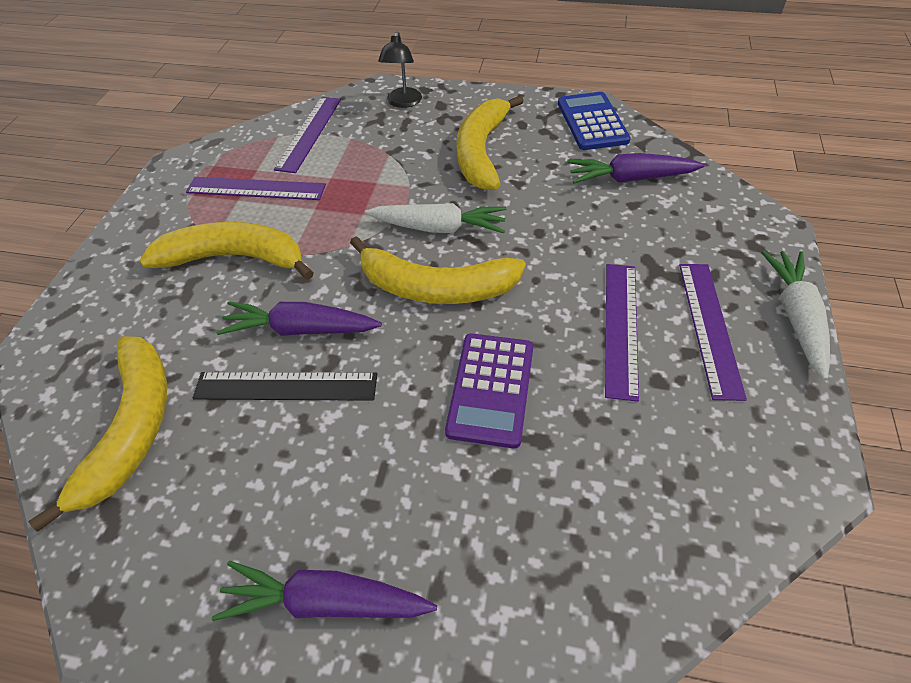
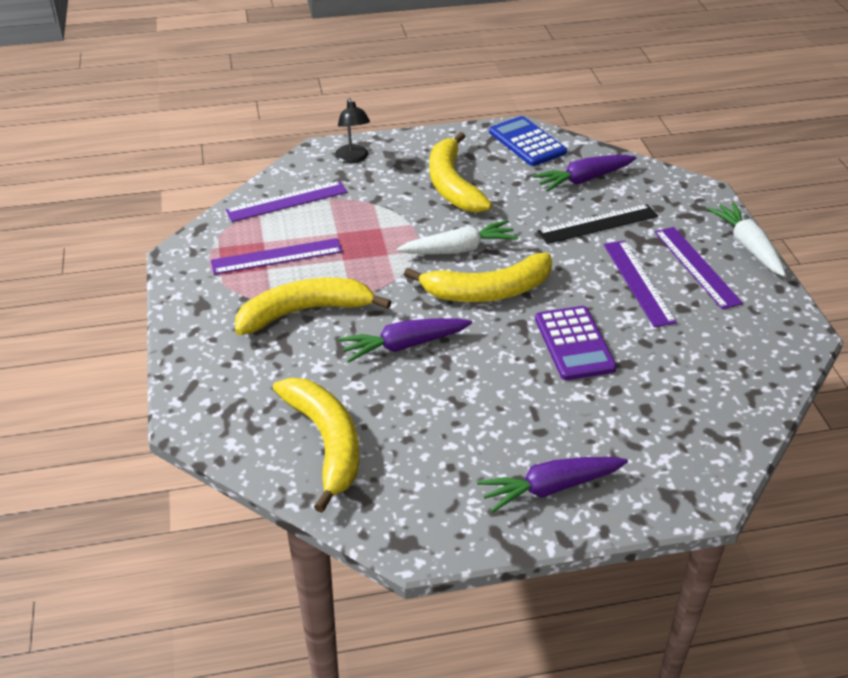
camera: 25 degrees left, 10 degrees down
black ruler [193,372,377,401] -> black ruler moved to [537,204,658,244]
purple ruler [274,97,341,173] -> purple ruler turned 75 degrees clockwise [226,181,347,222]

